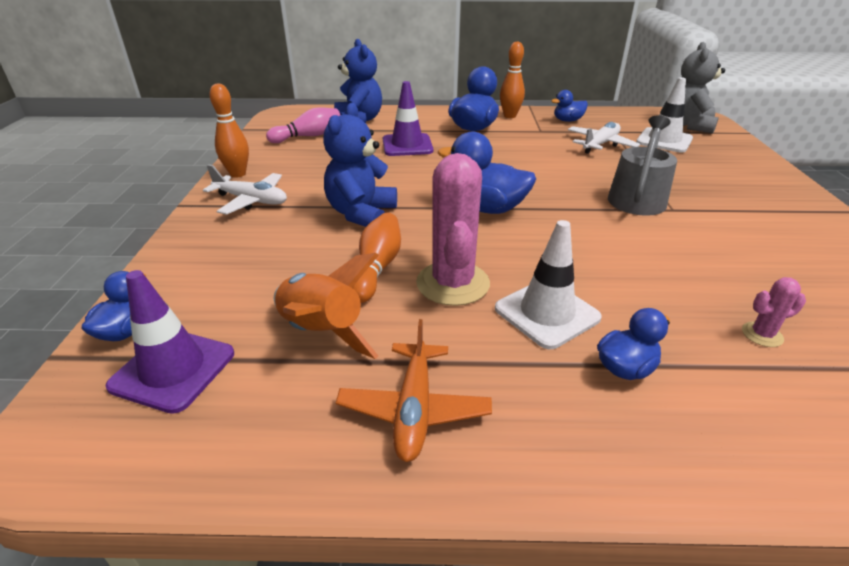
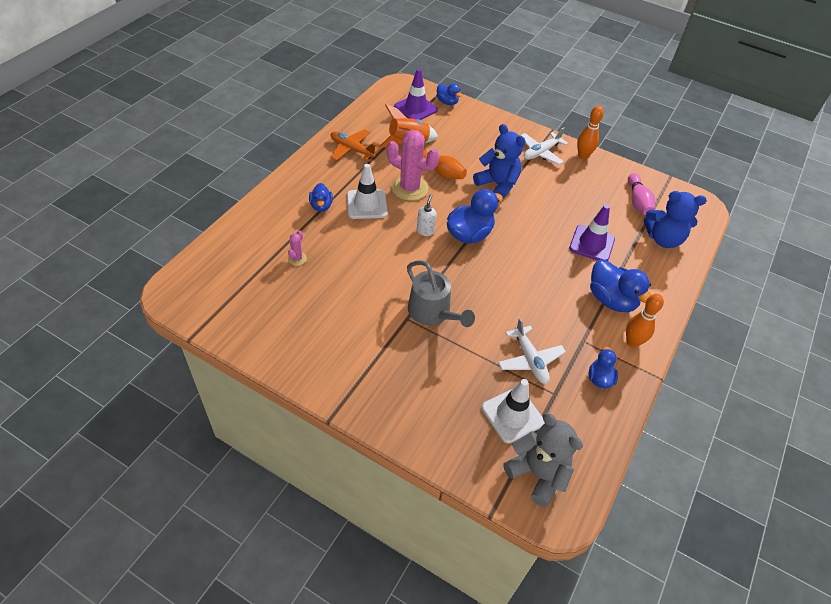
camera: 115 degrees right, 15 degrees up
none -> white soap dispenser [417,195,437,236]

